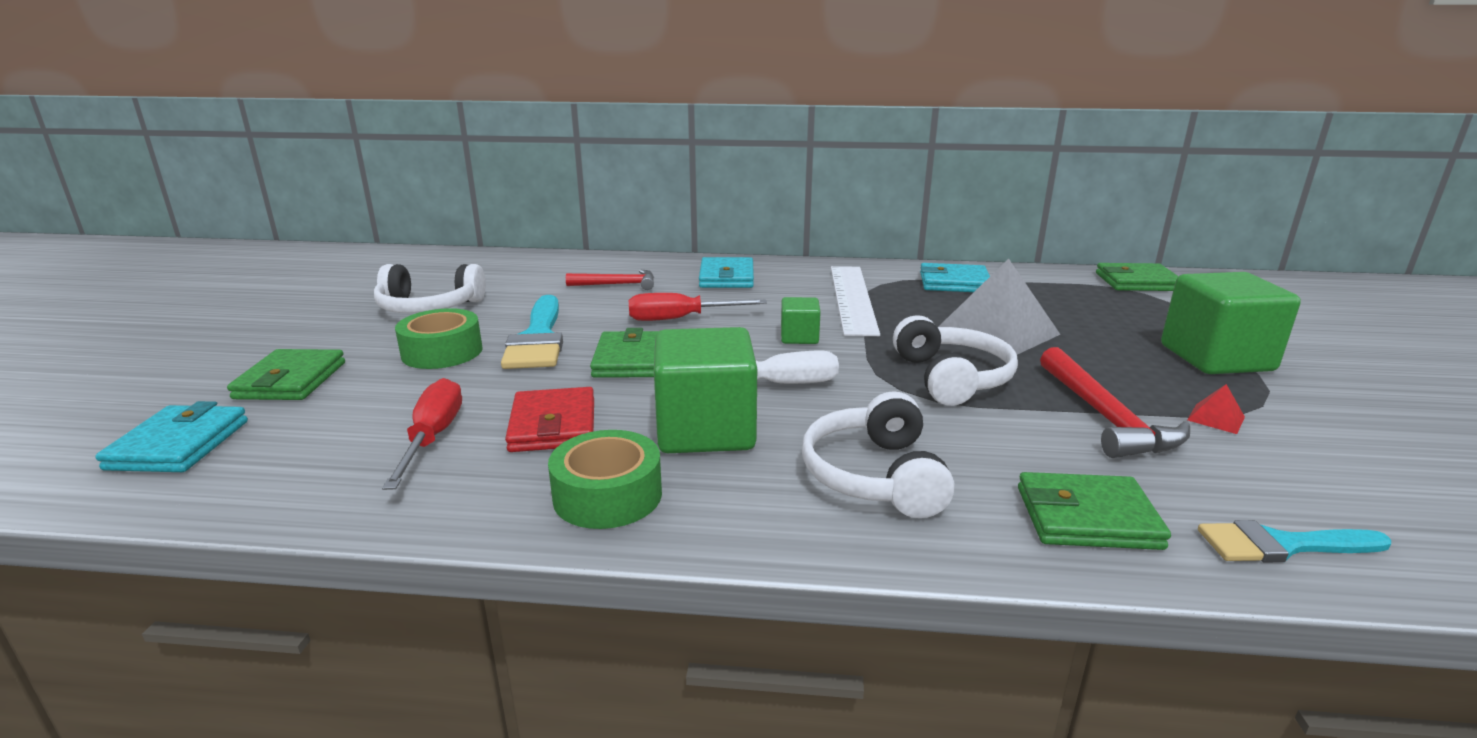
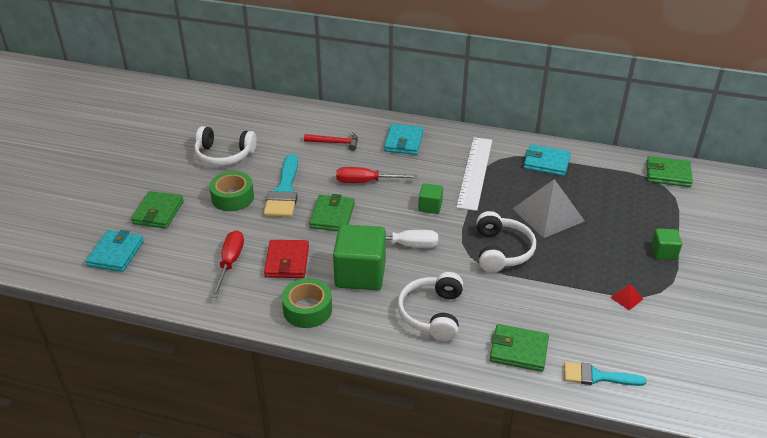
camera: 10 degrees right, 15 degrees up
red hammer [1040,347,1190,458] -> none
green cube [1161,272,1301,374] -> green cube [651,228,682,260], size x0.50

